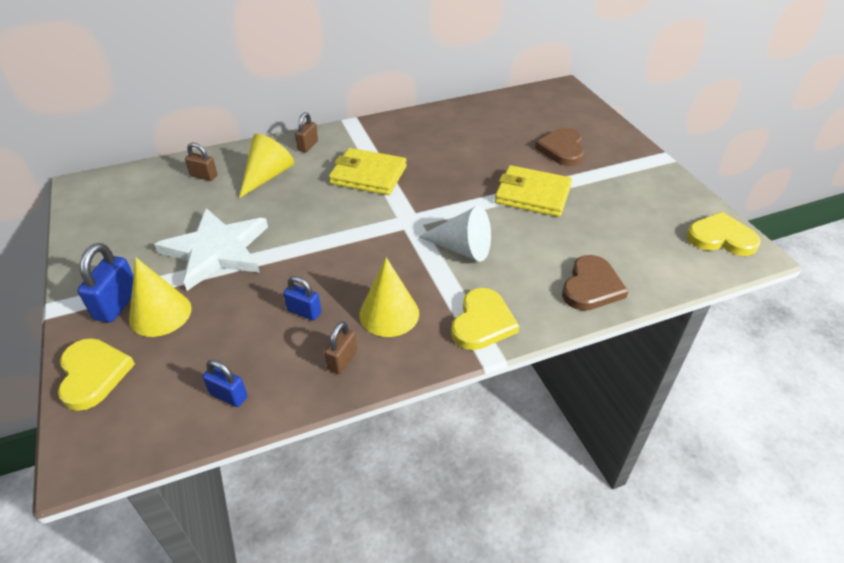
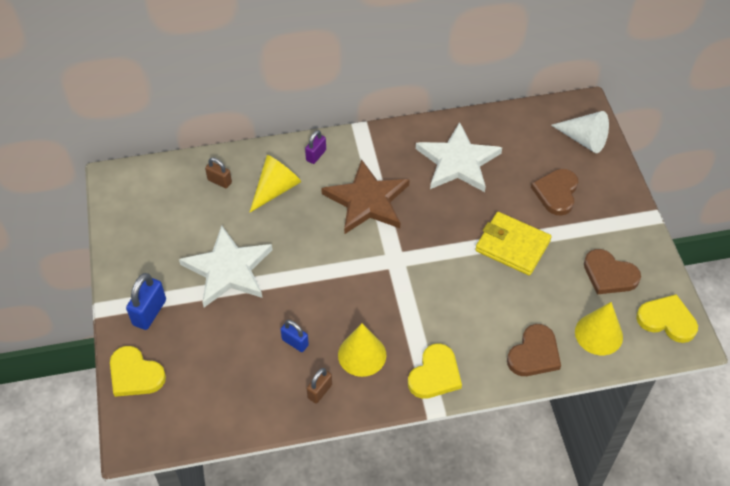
camera: 10 degrees right, 10 degrees up
yellow heart [58,338,135,411] -> yellow heart turned 135 degrees clockwise [110,346,166,397]
yellow cone [129,257,192,337] -> yellow cone moved to [575,302,623,355]
blue padlock [203,360,247,407] -> none
brown padlock [295,112,318,152] -> purple padlock [305,130,326,164]
yellow wallet [329,148,407,195] -> brown star [321,159,410,234]
white cone [418,206,491,262] -> white cone moved to [551,111,609,153]
none -> white star [416,122,502,192]
none -> brown heart [584,249,641,294]

